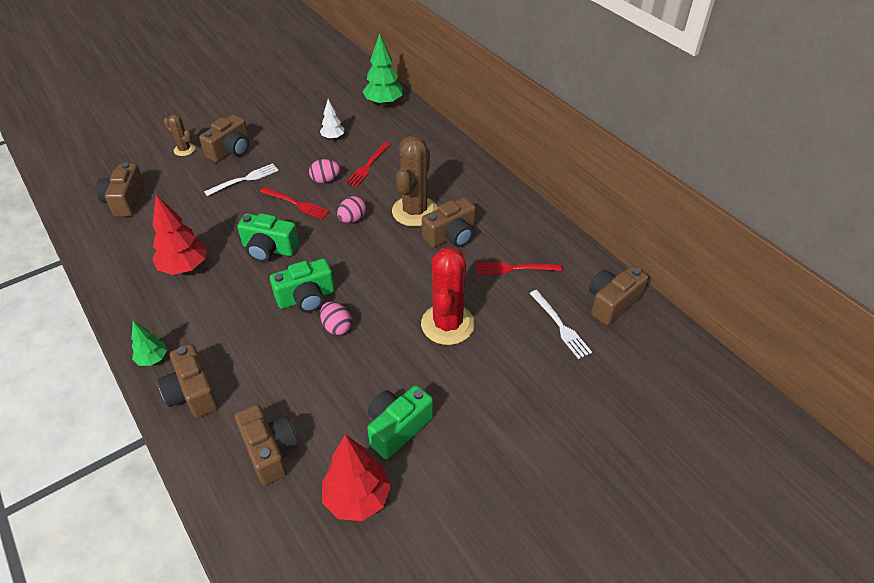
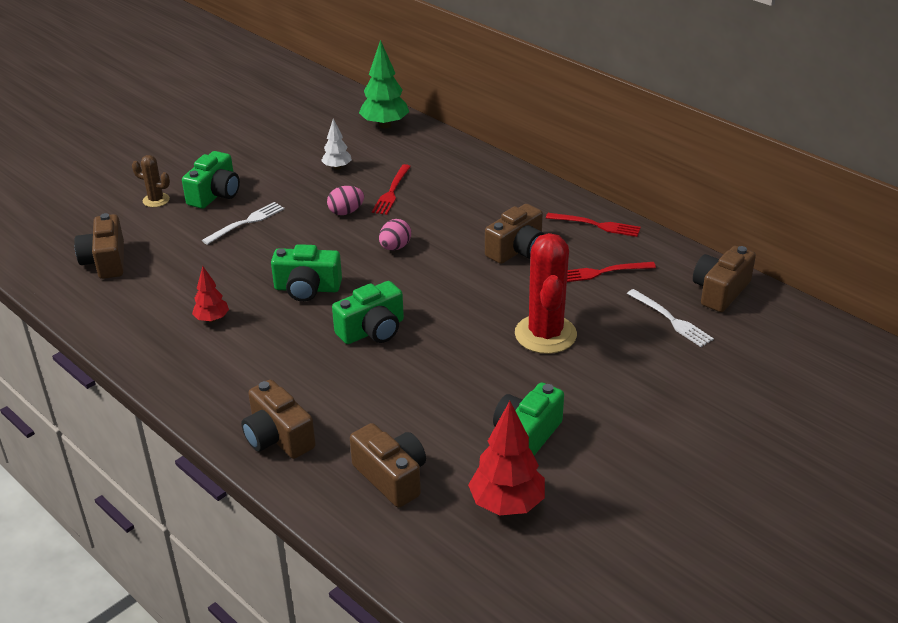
camera: 10 degrees left, 10 degrees down
green tree [131,321,167,366] -> none
red tree [152,195,206,275] -> red tree [192,266,229,322], size x0.57
brown camera [199,115,249,162] -> green camera [182,151,240,209]
red fork [260,187,330,219] -> red fork moved to [546,213,641,237]
pink egg [320,302,352,335] -> none
brown cactus [392,136,438,227] -> none

